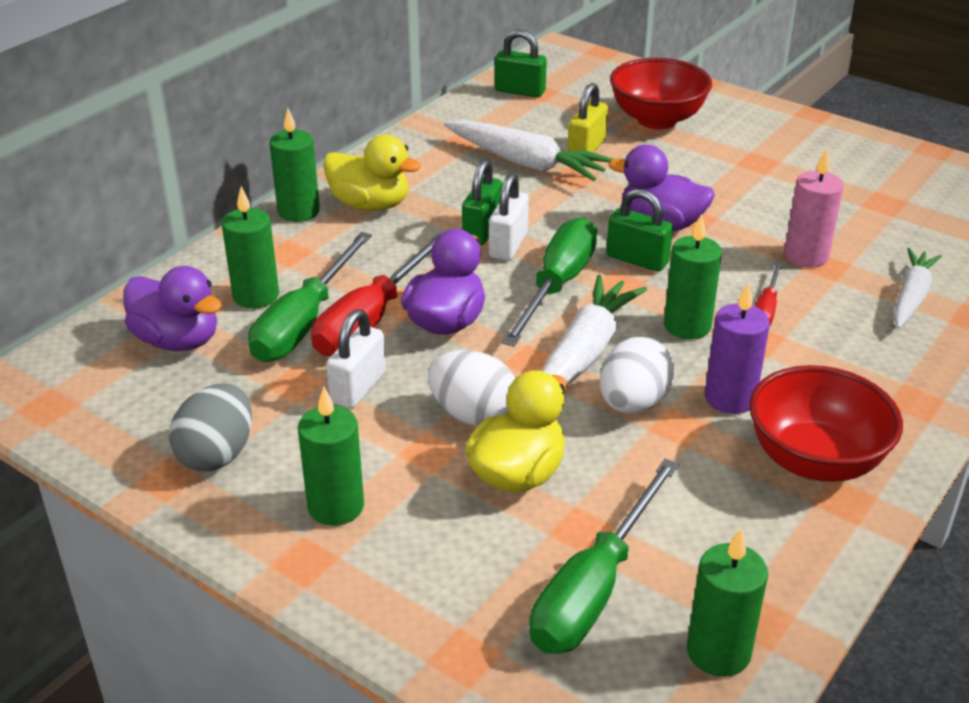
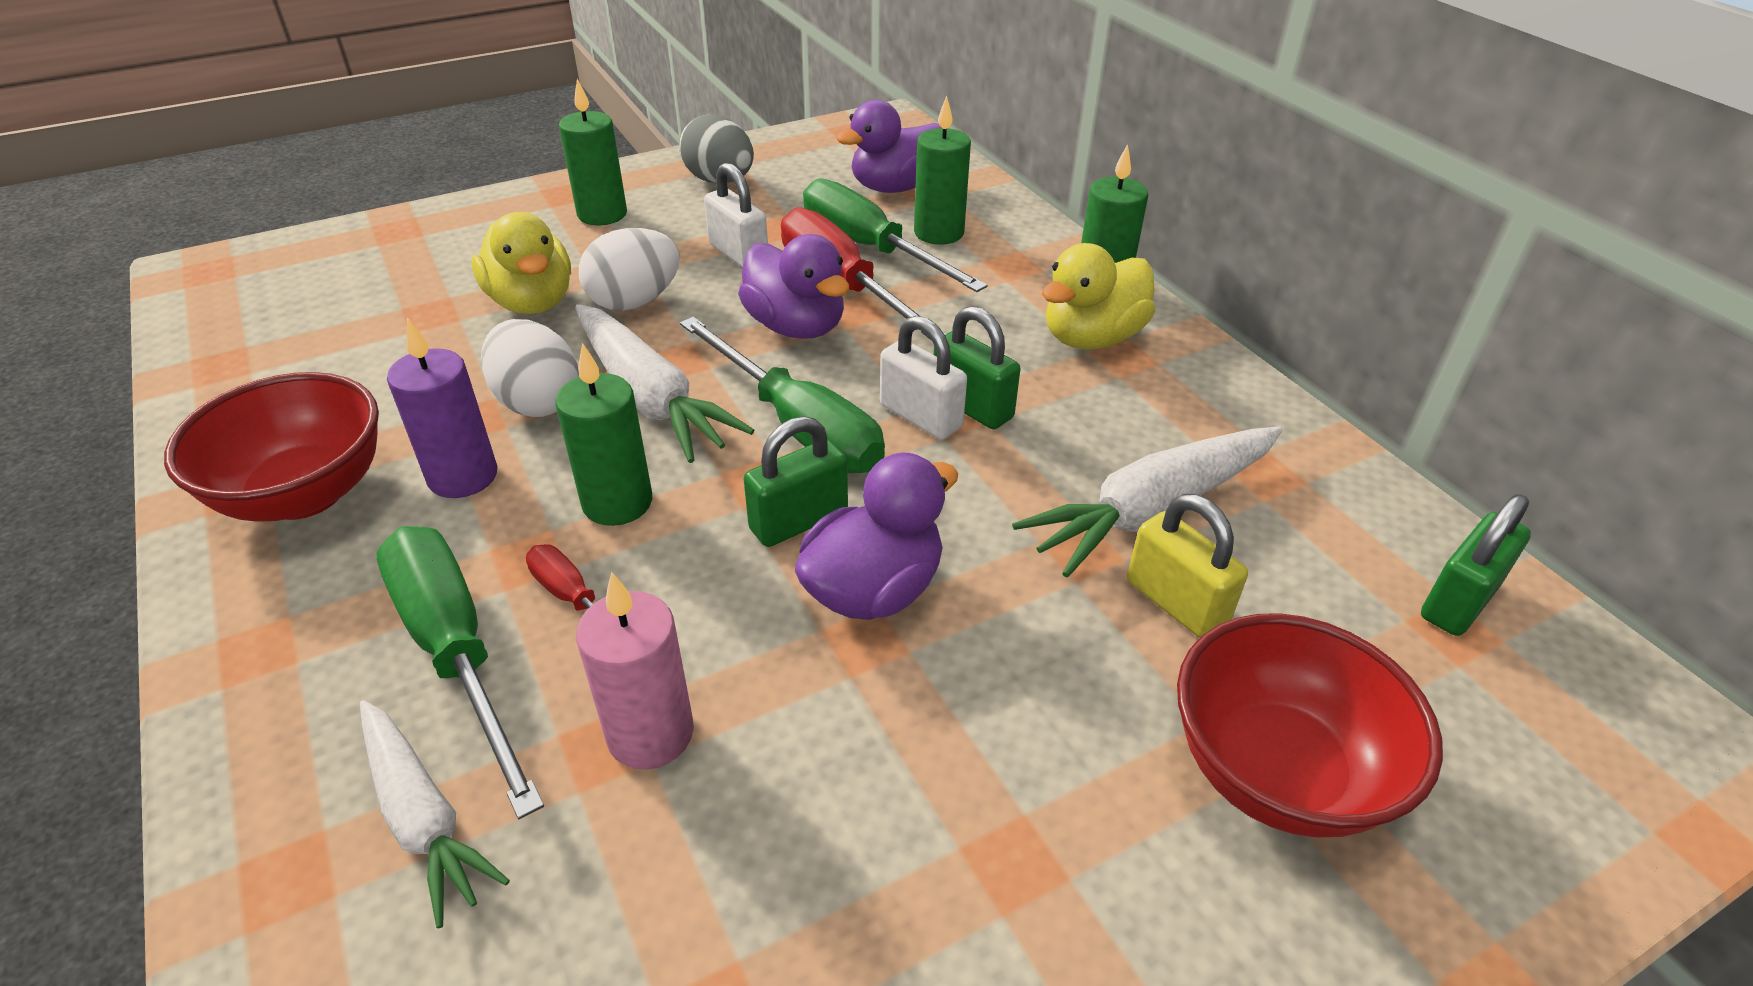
camera: 115 degrees right, 5 degrees up
green screwdriver [529,459,679,654] -> green screwdriver moved to [377,526,544,819]
green candle [687,529,768,677] -> none

